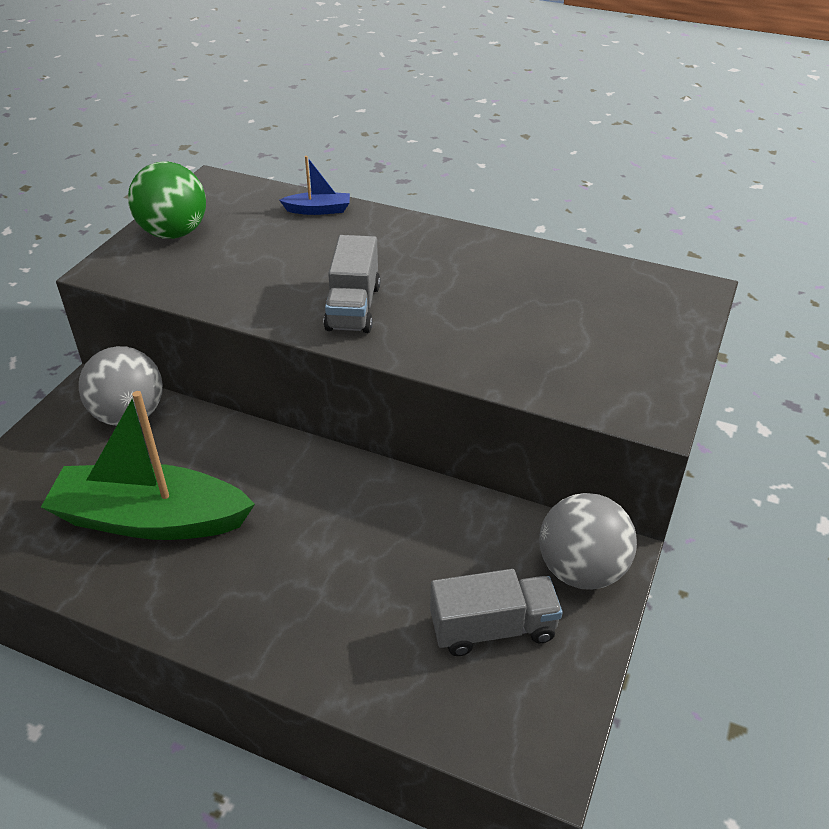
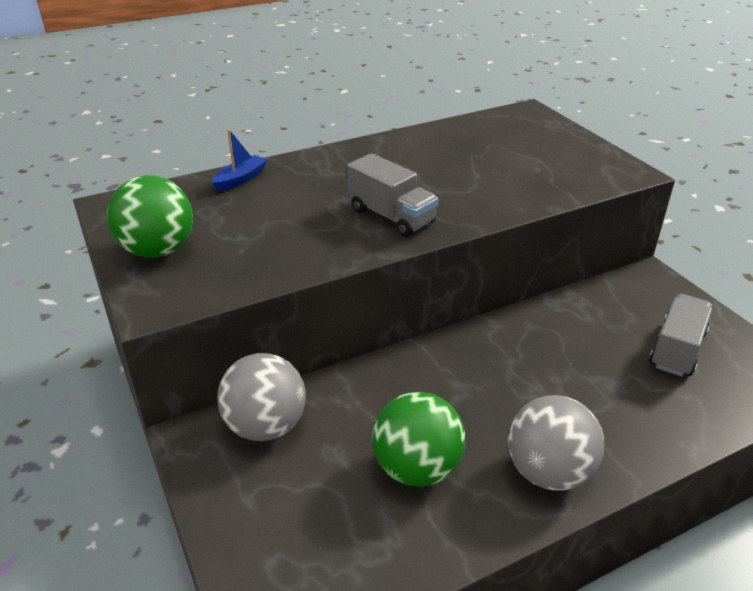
camera: 50 degrees left, 5 degrees down
green boat [41,391,255,540] -> green ball [372,392,465,487]
grey ball [539,493,637,590] -> grey ball moved to [508,395,604,491]

